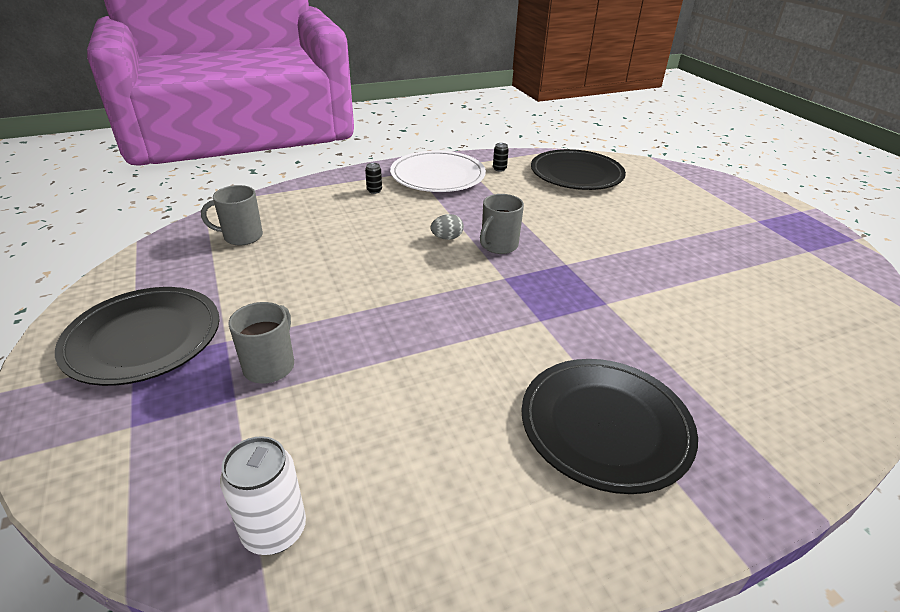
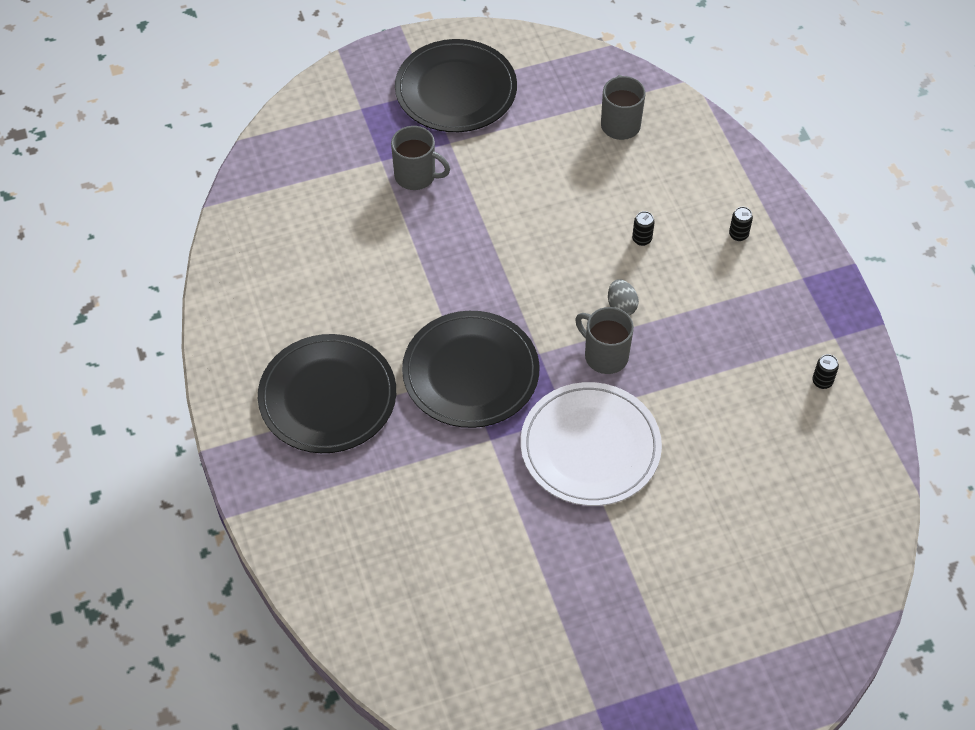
camera: 95 degrees right, 20 degrees up
white can [220,436,306,555] -> none
white plate [390,150,486,192] -> white plate moved to [520,382,662,506]
black plate [531,149,626,190] -> black plate moved to [402,311,540,428]
none -> black can [632,211,655,246]

